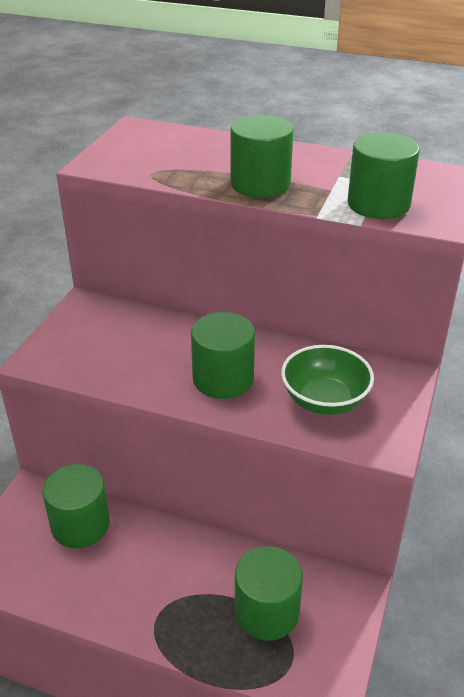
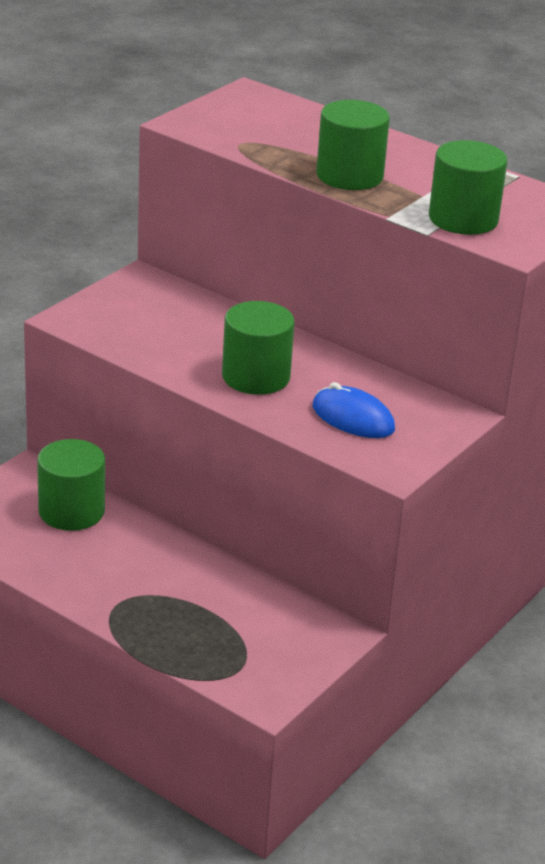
camera: 15 degrees right, 5 degrees down
green cylinder [235,546,303,641] -> none
green bowl [281,345,374,415] -> blue mouse [313,382,395,438]

